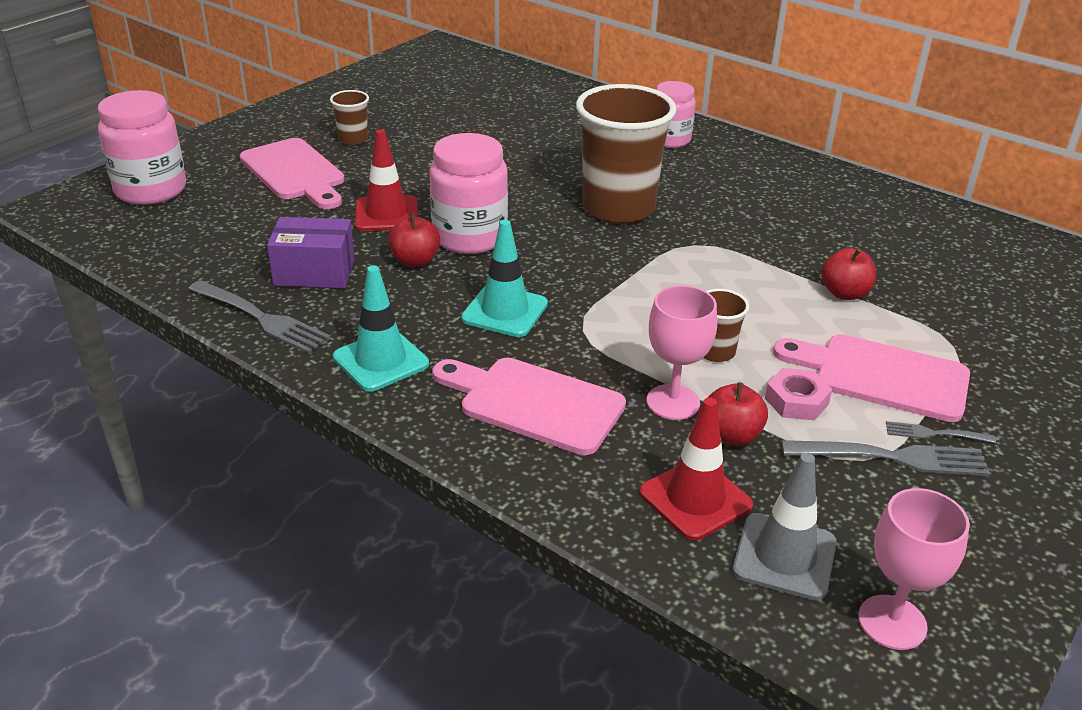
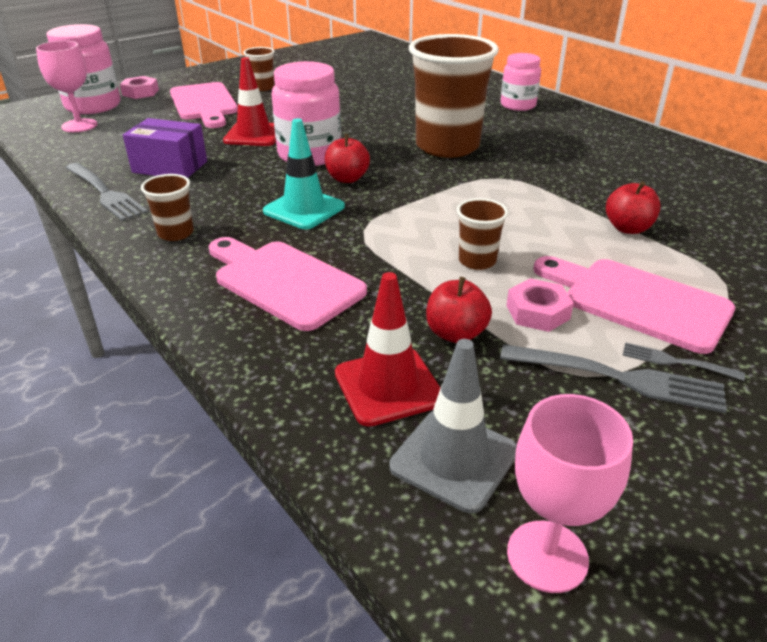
camera: 15 degrees right, 0 degrees up
turquoise traffic cone [333,265,429,392] -> brown cup [141,174,194,241]
red apple [388,214,440,267] -> red apple moved to [325,134,370,183]
pink goblet [647,285,717,420] -> pink goblet moved to [36,41,97,132]
none -> pink nut [120,76,159,99]

